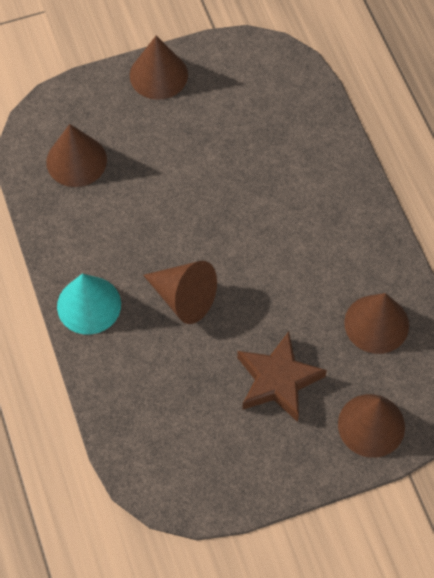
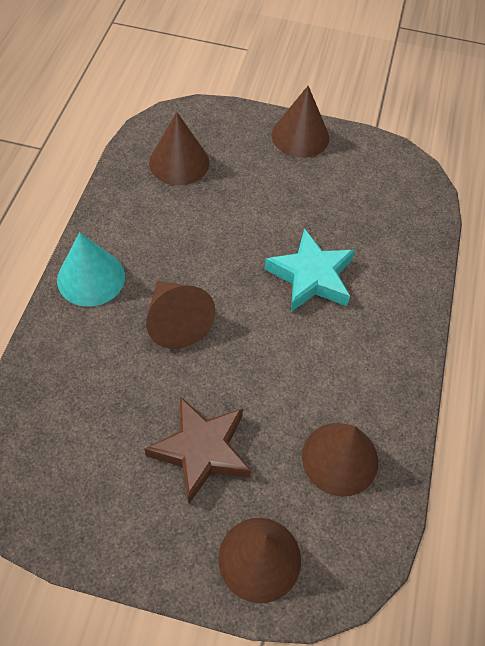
camera: 30 degrees right, 5 degrees down
none -> turquoise star [264,228,355,312]

